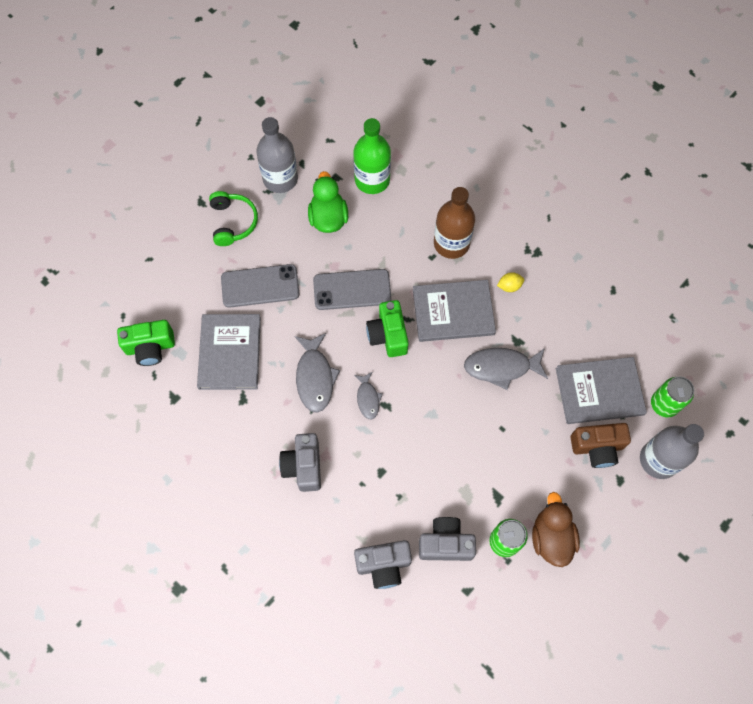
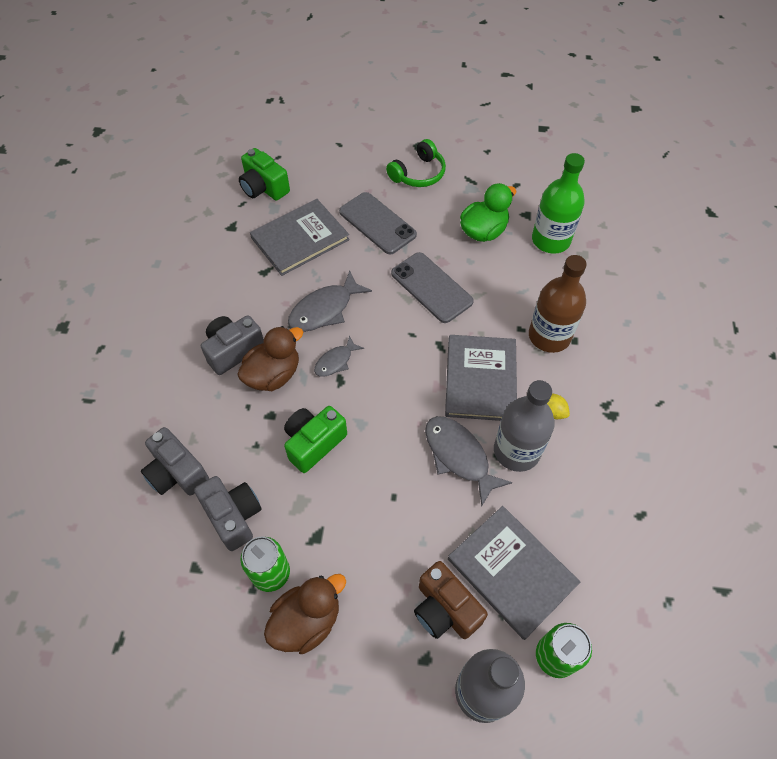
camera: 55 degrees right, 10 degrees down
grey bottle [256,117,298,193] -> grey bottle moved to [494,380,555,472]
green camera [366,300,409,357] -> green camera moved to [284,406,347,473]
grey book [413,280,496,342] -> grey book turned 45 degrees clockwise [445,335,517,421]
none -> brown duck [237,326,303,391]

